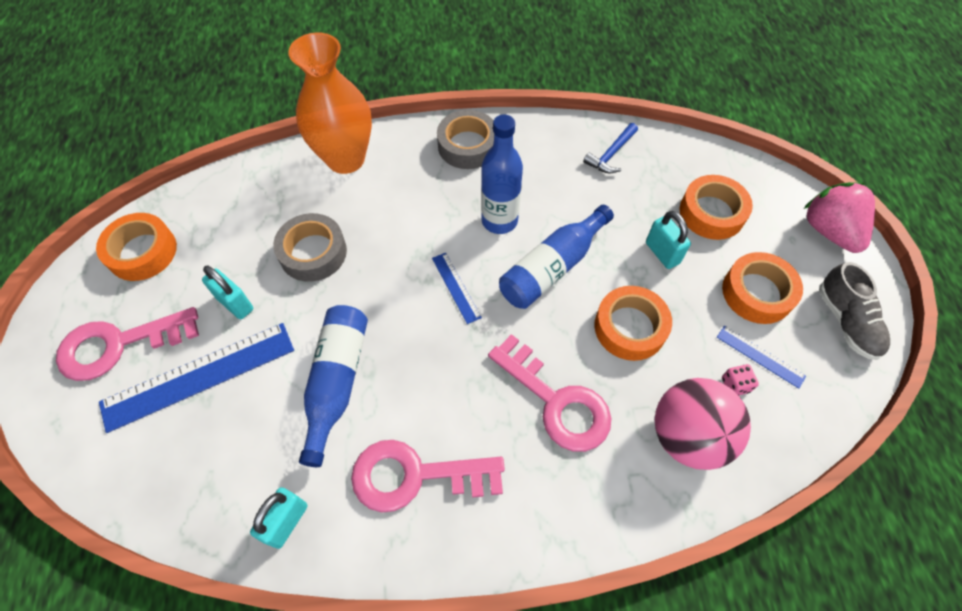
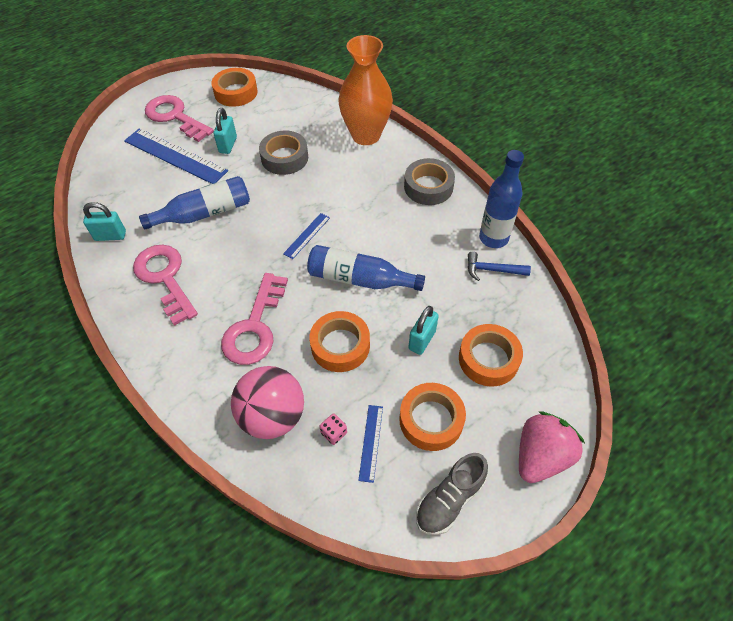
camera: 60 degrees right, 5 degrees down
blue bottle [481,114,523,234] -> blue bottle moved to [479,150,524,248]

